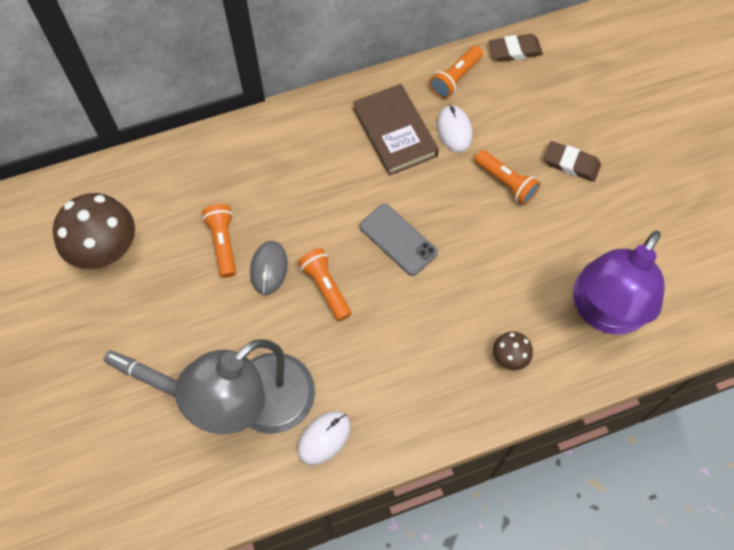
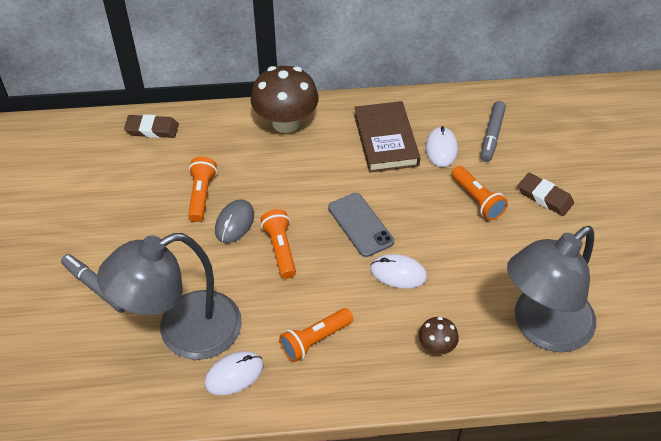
camera: 15 degrees right, 15 degrees down
brown mushroom [53,193,135,269] -> brown mushroom moved to [251,66,319,133]
orange flashlight [429,46,483,99] -> orange flashlight moved to [279,308,353,362]
brown eraser [489,34,543,62] -> brown eraser moved to [124,114,179,138]
purple lamp [573,231,665,335] -> grey lamp [507,226,596,352]
none -> white mouse [370,254,427,289]
none -> grey marker [481,101,506,162]

